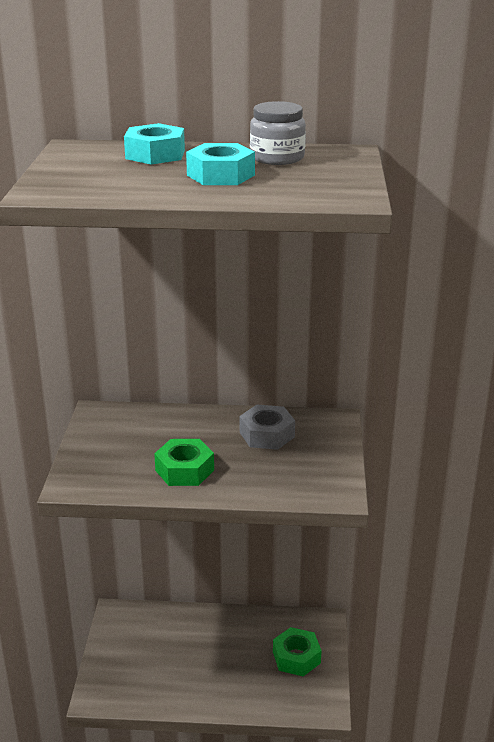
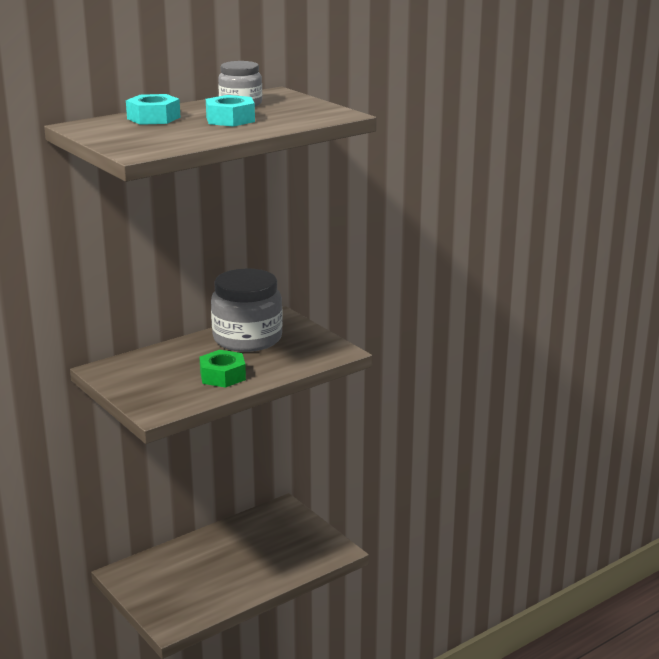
camera: 40 degrees left, 5 degrees down
grey nut [240,405,295,450] -> grey jar [211,269,283,352]
green nut [273,627,322,676] -> none

